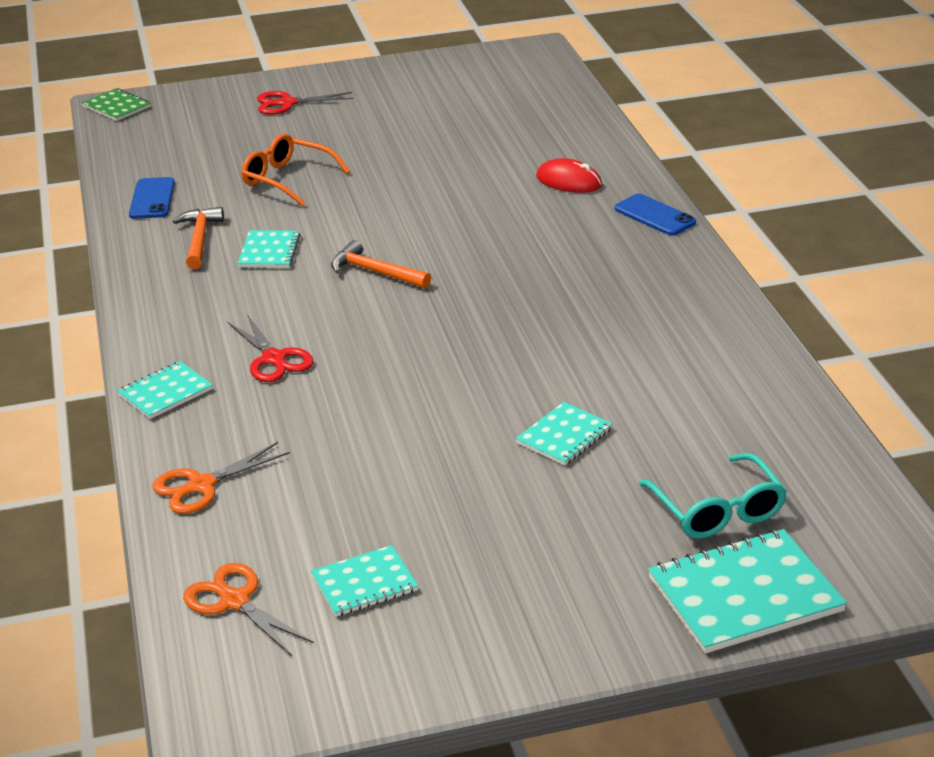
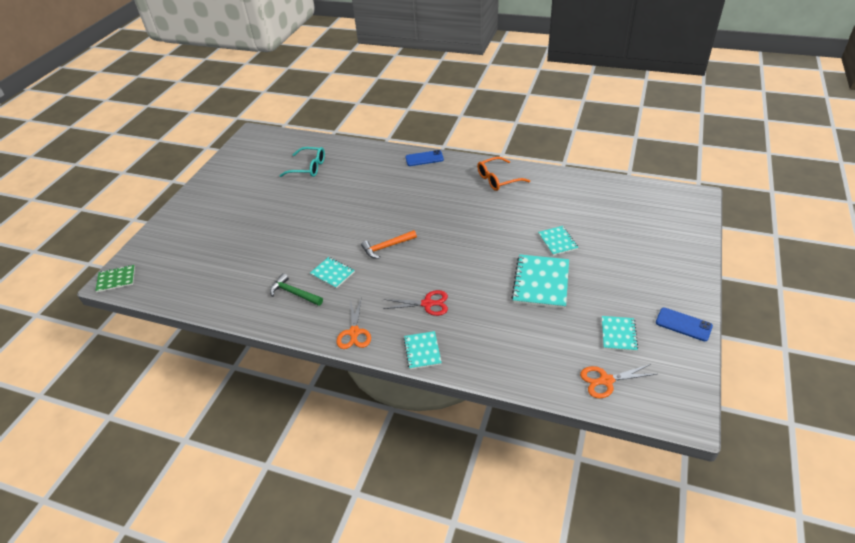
camera: 55 degrees left, 10 degrees up
blue phone [129,177,175,219] -> blue phone moved to [656,308,713,341]
orange scissors [152,442,290,514] -> orange scissors moved to [337,299,371,349]
orange hammer [173,207,224,269] -> green hammer [270,273,323,306]
orange glasses [241,134,350,206] -> orange glasses moved to [477,157,530,191]
red scissors [257,91,354,115] -> none
red mouse [536,158,602,193] -> none
turquoise glasses [639,453,787,539] -> turquoise glasses moved to [279,147,325,177]
turquoise notebook [648,529,847,654] -> turquoise notebook moved to [511,255,569,309]

